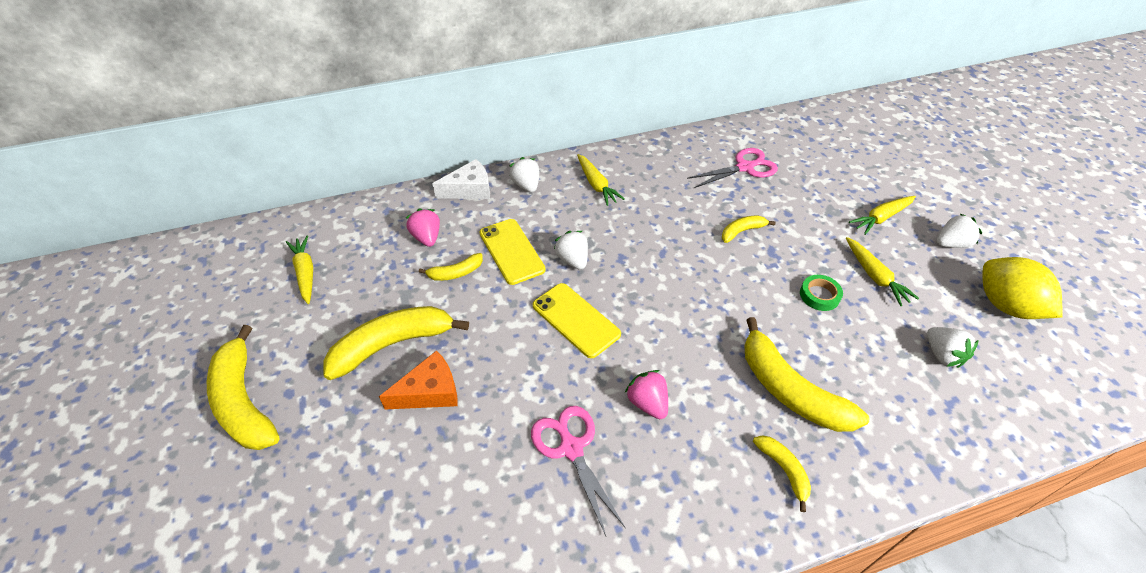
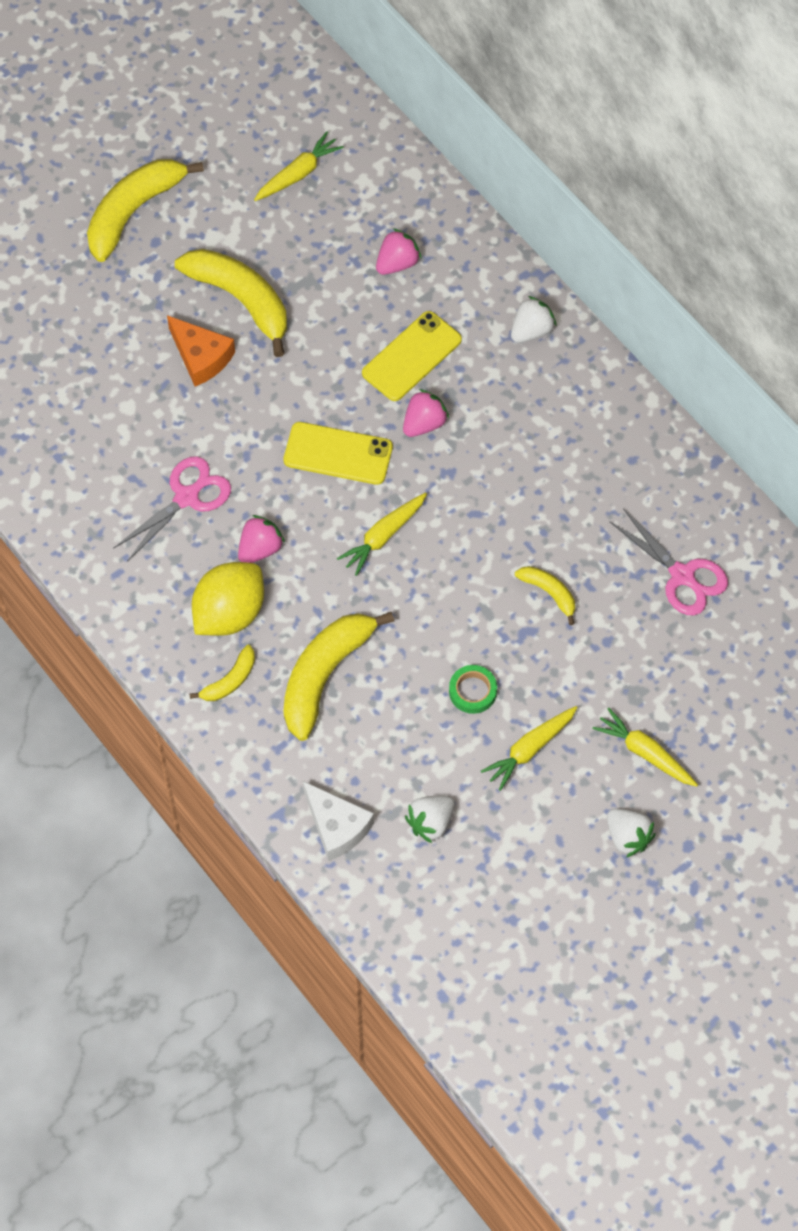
camera: 70 degrees right, 15 degrees up
yellow banana [419,253,483,281] -> none
white cheese [432,159,490,199] -> white cheese moved to [303,781,374,861]
yellow phone [533,283,621,358] -> yellow phone turned 75 degrees clockwise [284,422,393,485]
white strawberry [554,231,588,270] -> pink strawberry [403,389,449,437]
yellow carrot [577,154,624,206] -> yellow carrot moved to [337,492,427,576]
yellow lemon [983,257,1063,319] -> yellow lemon moved to [192,562,264,636]

